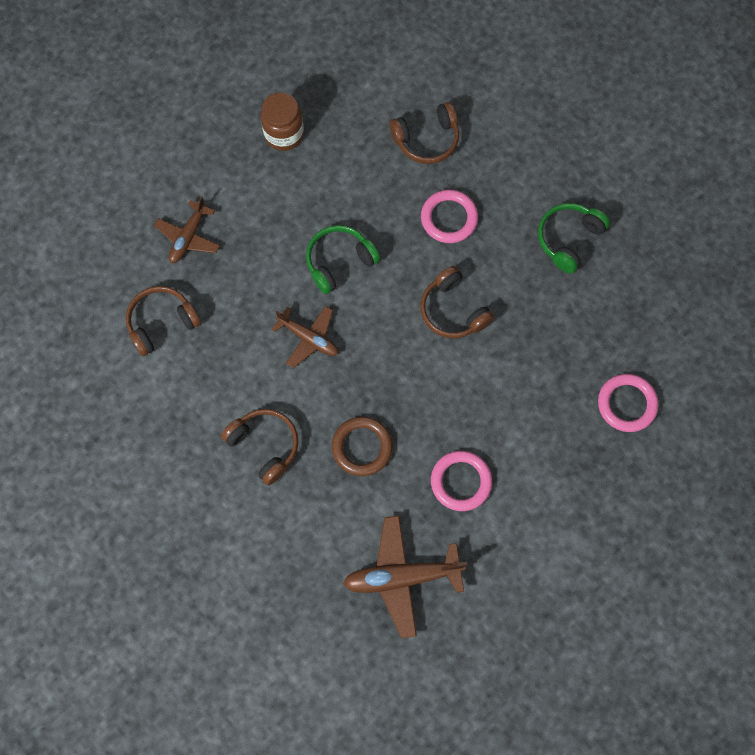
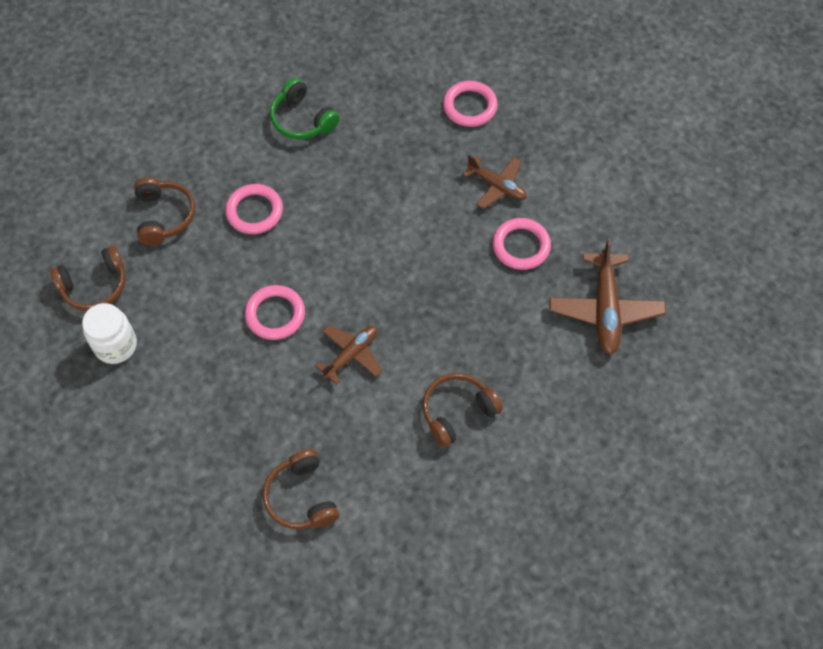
camera: 80 degrees left, 10 degrees down
brown plane [154,197,220,263] -> brown plane moved to [462,155,527,209]
brown jar [261,92,304,151] -> white jar [82,303,137,364]
green headphones [306,225,380,294] -> pink ring [245,285,305,340]
brown ring [332,417,393,476] -> none
brown headphones [420,266,494,338] -> brown headphones moved to [50,245,126,311]

